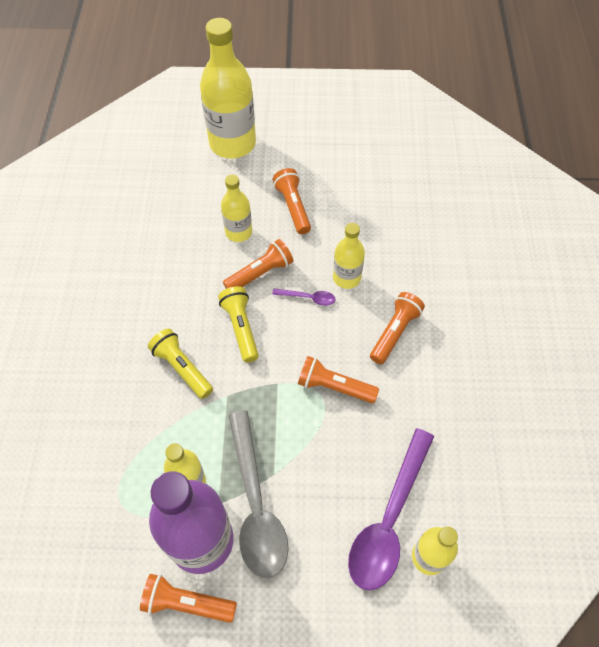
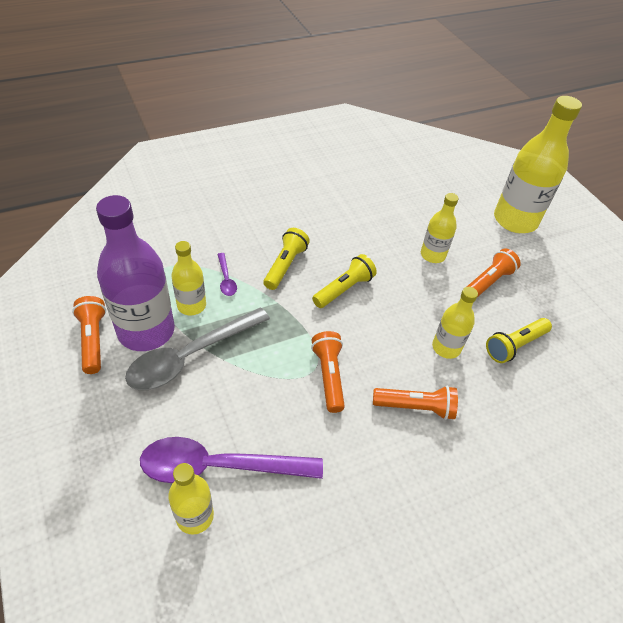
camera: 60 degrees right, 10 degrees down
orange flashlight [223,239,293,289] -> none
purple spoon [272,288,335,306] -> purple spoon moved to [217,253,237,296]
none -> yellow flashlight [486,318,552,363]

